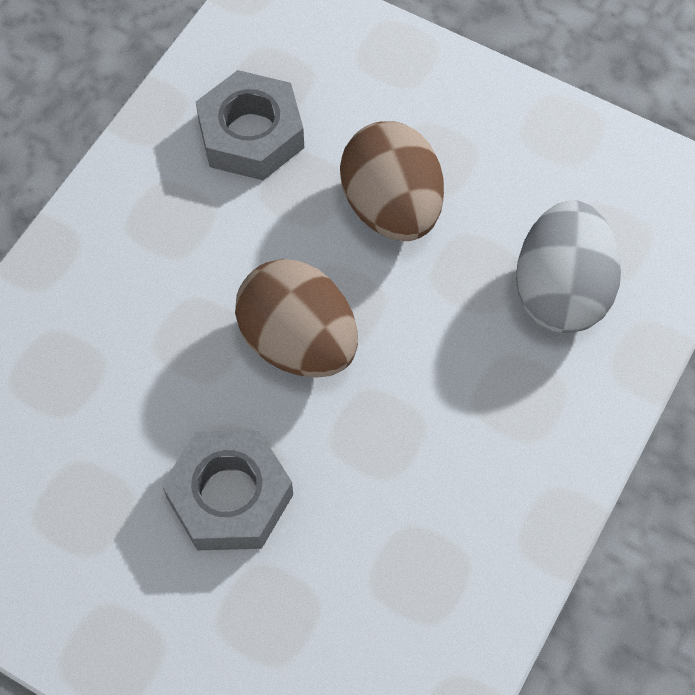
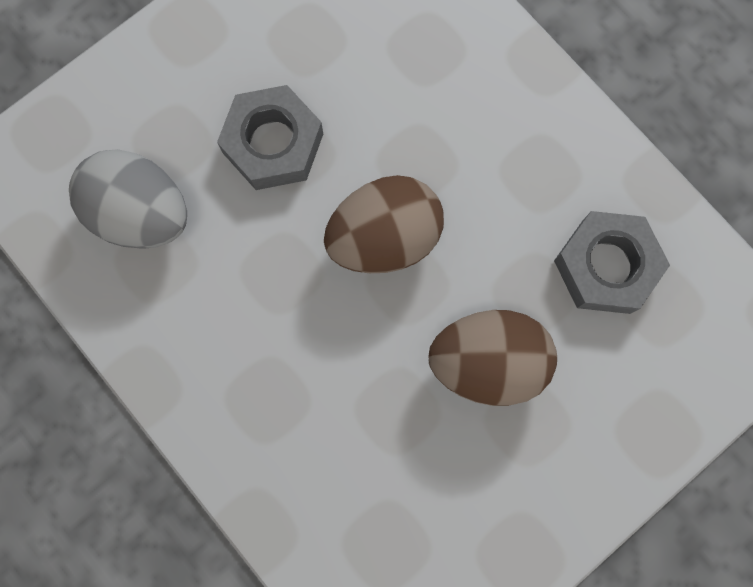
camera: 110 degrees right, 15 degrees up
grey egg [516,200,621,333] -> grey egg moved to [69,149,187,249]

